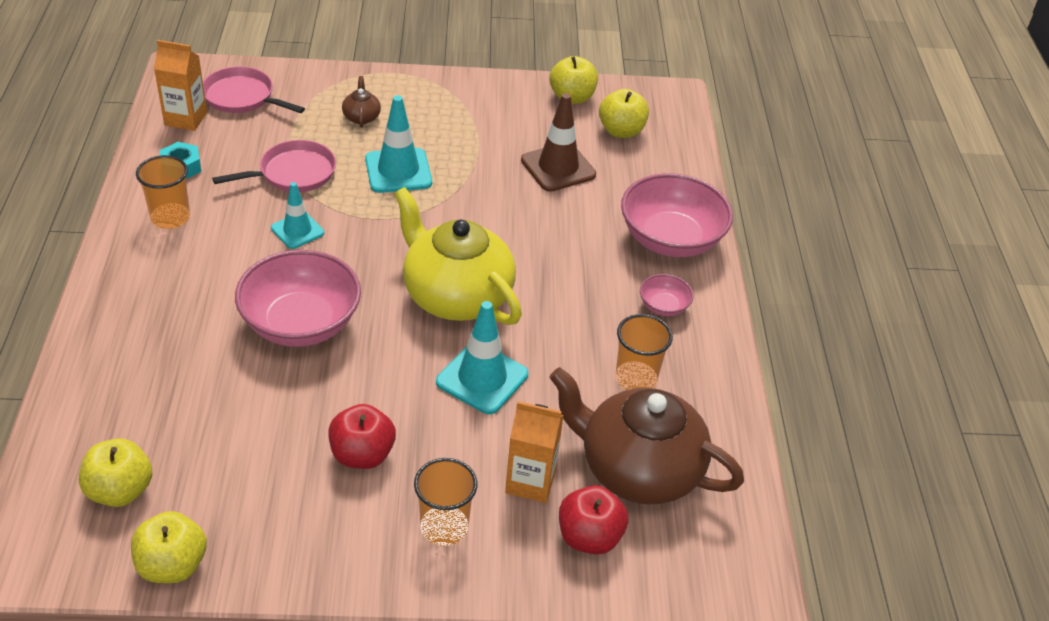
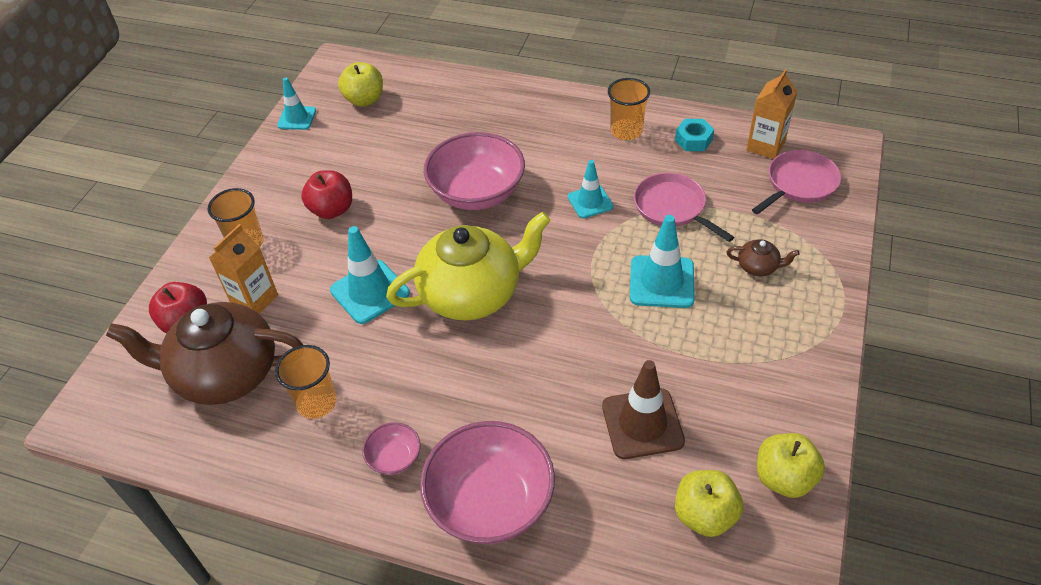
camera: 115 degrees right, 5 degrees up
yellow apple [131,511,207,583] -> turquoise traffic cone [277,77,316,130]
pink pan [212,140,336,192] -> pink pan turned 150 degrees clockwise [634,173,734,242]
brown teapot [550,367,744,504] -> brown teapot turned 135 degrees counterclockwise [106,302,303,405]

